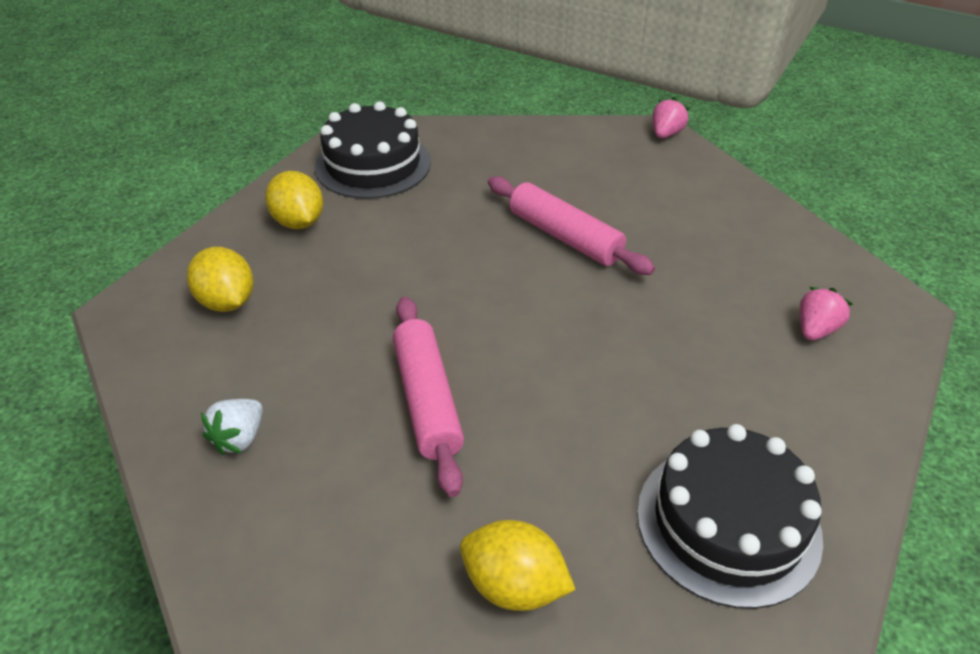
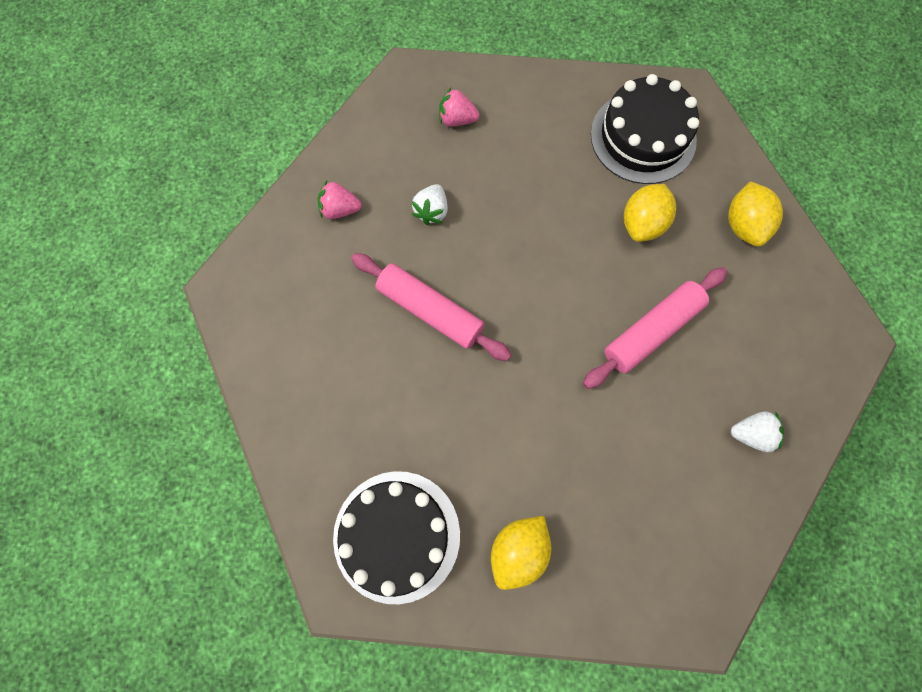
camera: 115 degrees left, 30 degrees up
yellow lemon [187,247,254,312] -> yellow lemon moved to [624,184,676,242]
pink rolling pin [488,176,655,275] -> pink rolling pin turned 75 degrees counterclockwise [351,253,512,361]
pink strawberry [653,97,690,138] -> pink strawberry moved to [318,180,361,219]
none -> white strawberry [412,184,448,225]

